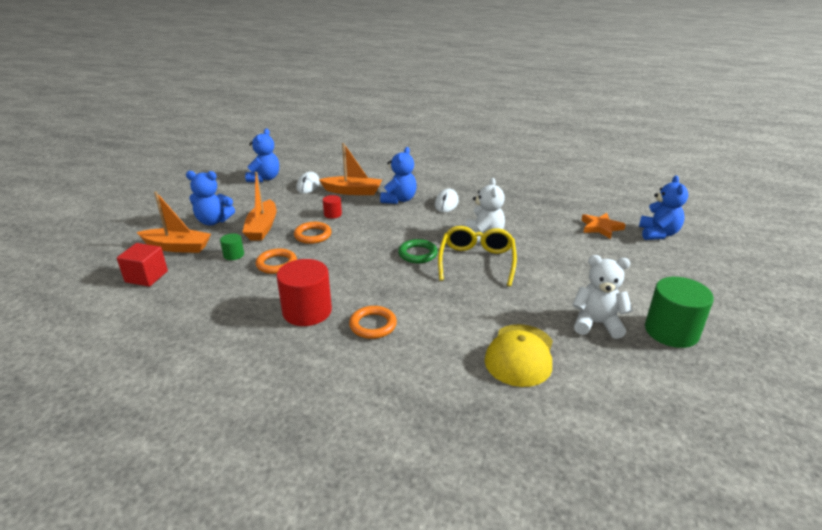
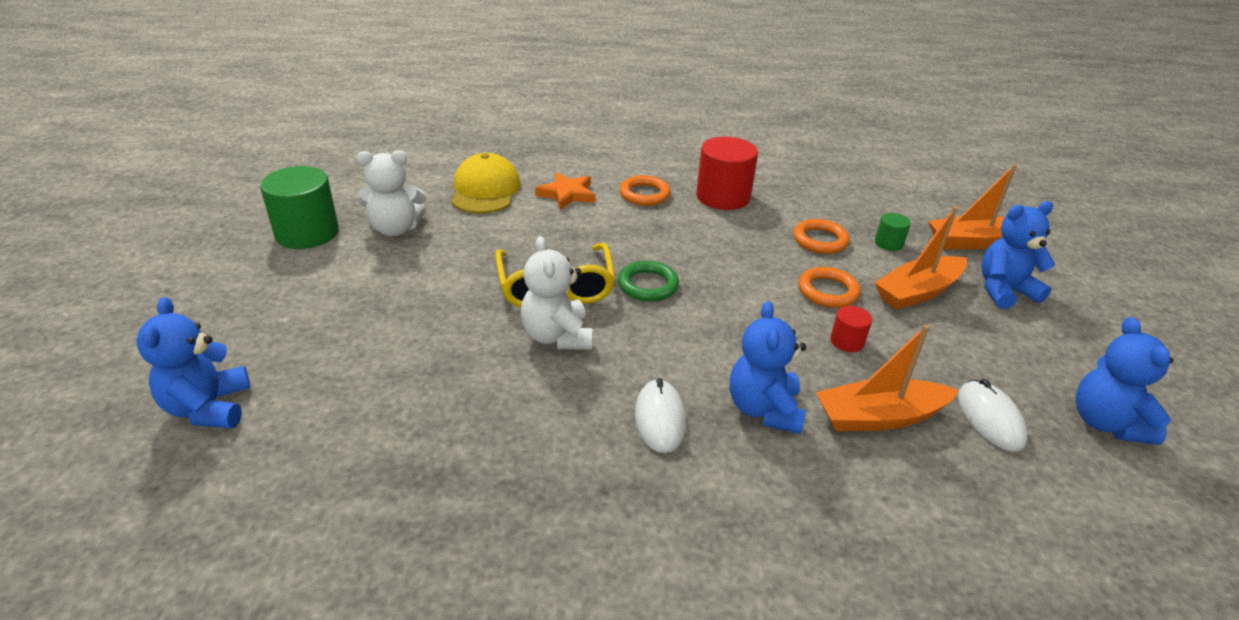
camera: 160 degrees right, 5 degrees up
red cube [117,243,168,287] -> none
orange boat [242,172,276,241] -> orange boat turned 105 degrees counterclockwise [874,206,967,310]
orange star [582,213,626,239] -> orange star moved to [535,172,595,210]

